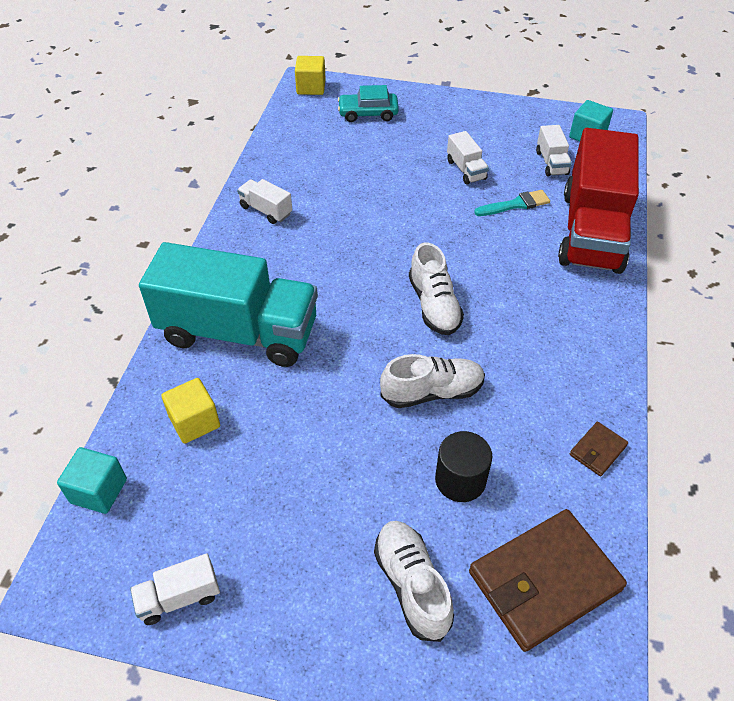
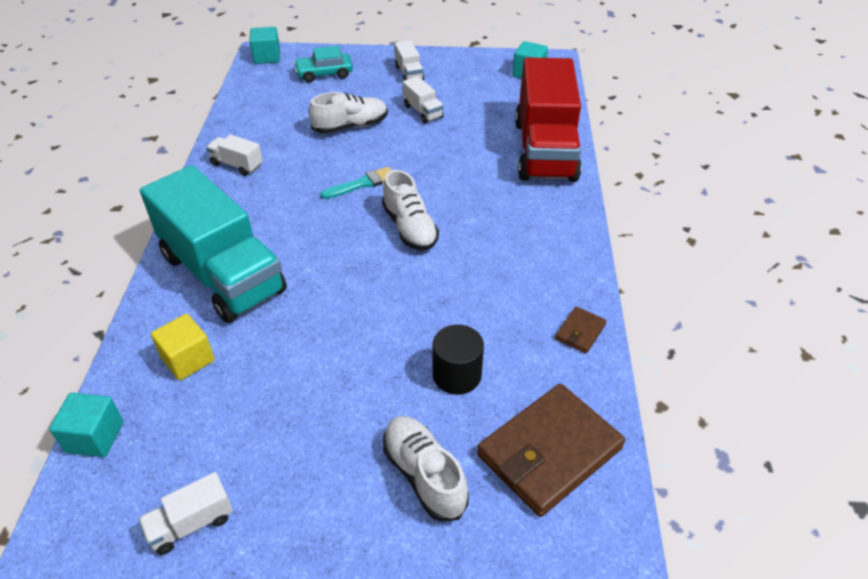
camera: 10 degrees left, 5 degrees down
turquoise truck [139,242,318,367] -> turquoise truck turned 45 degrees clockwise [140,165,287,323]
yellow cube [295,56,326,95] -> turquoise cube [249,27,280,64]
white shoe [380,354,485,408] -> white shoe moved to [309,92,388,134]
turquoise brush [474,190,550,216] -> turquoise brush moved to [320,167,391,199]
white truck [536,125,572,177] -> white truck moved to [395,40,424,81]

